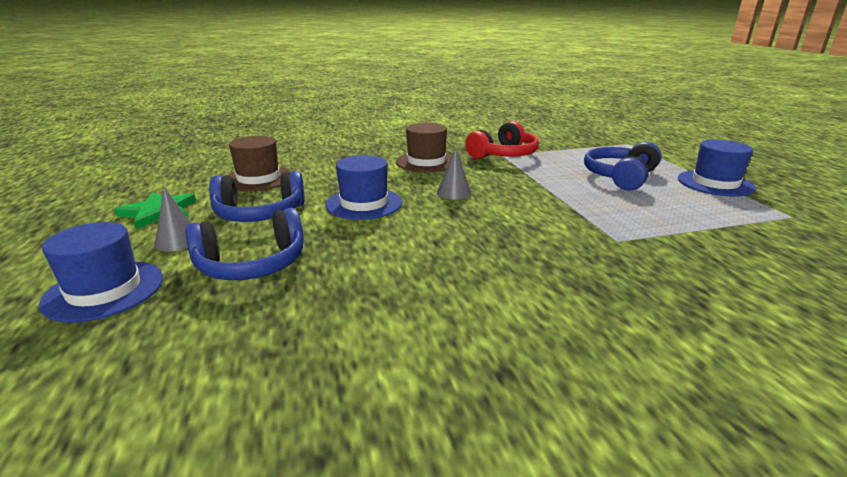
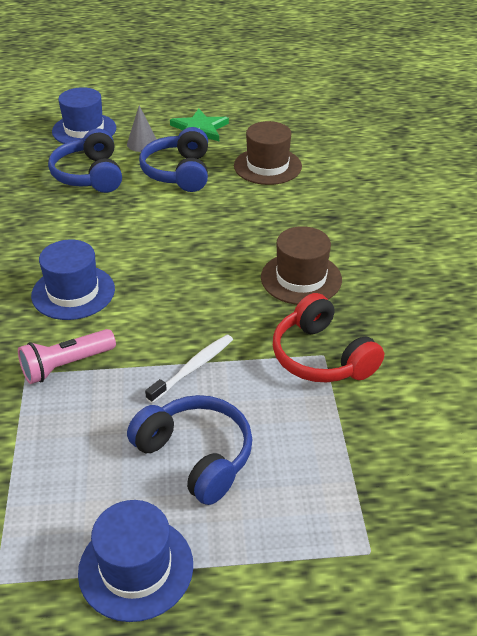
camera: 100 degrees right, 15 degrees up
blue hat [325,155,402,220] -> blue hat moved to [31,239,115,320]
grey cone [437,148,471,200] -> none
none -> pink flashlight [18,329,116,384]
none -> white toothbrush [145,335,233,403]

